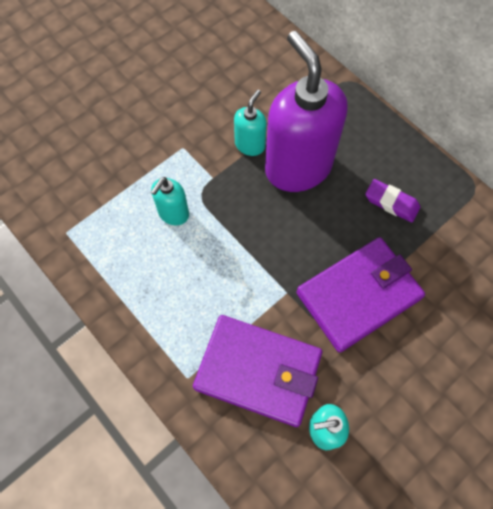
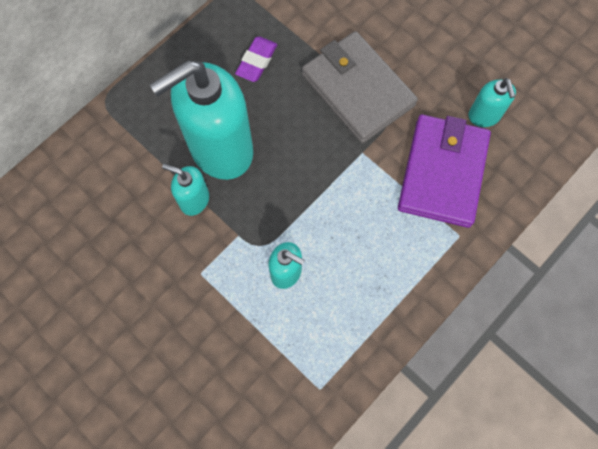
camera: 95 degrees left, 5 degrees up
purple soap dispenser [265,31,348,192] -> turquoise soap dispenser [150,60,253,180]
purple wallet [296,237,425,353] -> grey wallet [302,31,418,143]

